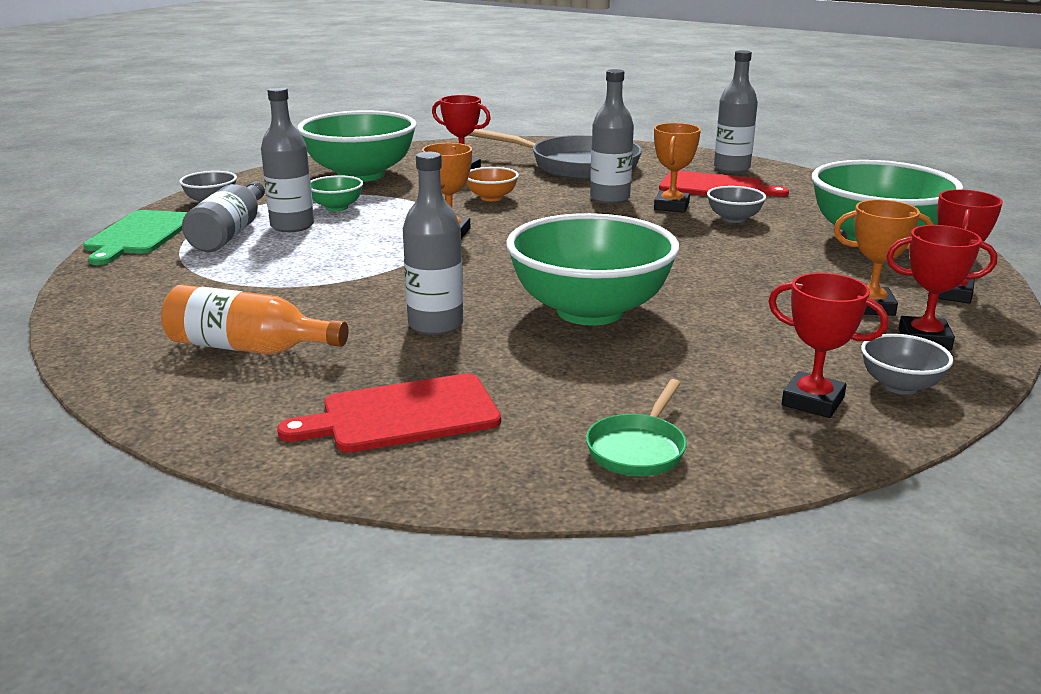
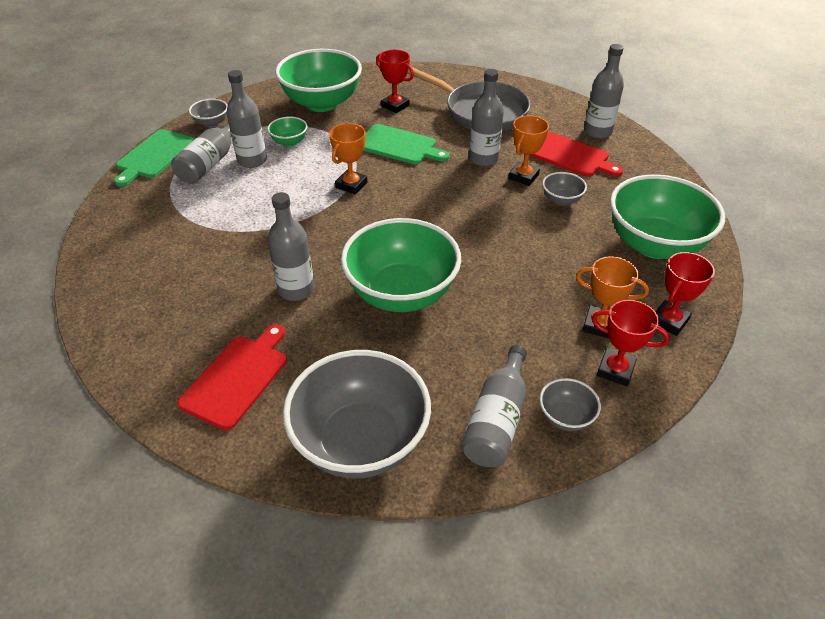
camera: 15 degrees right, 20 degrees up
orange bottle [161,285,348,354] -> none
red cutting board [277,374,501,453] -> red cutting board turned 120 degrees clockwise [177,324,287,430]
orange bowl [466,167,519,201] -> green cutting board [364,124,449,164]
green pan [586,379,687,476] -> grey bowl [283,350,431,478]
red trophy [768,273,888,418] -> grey bottle [461,345,527,467]

